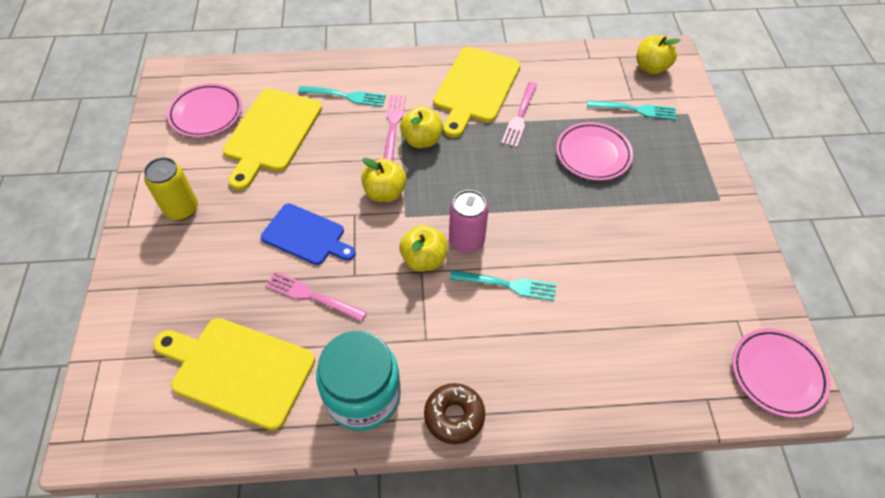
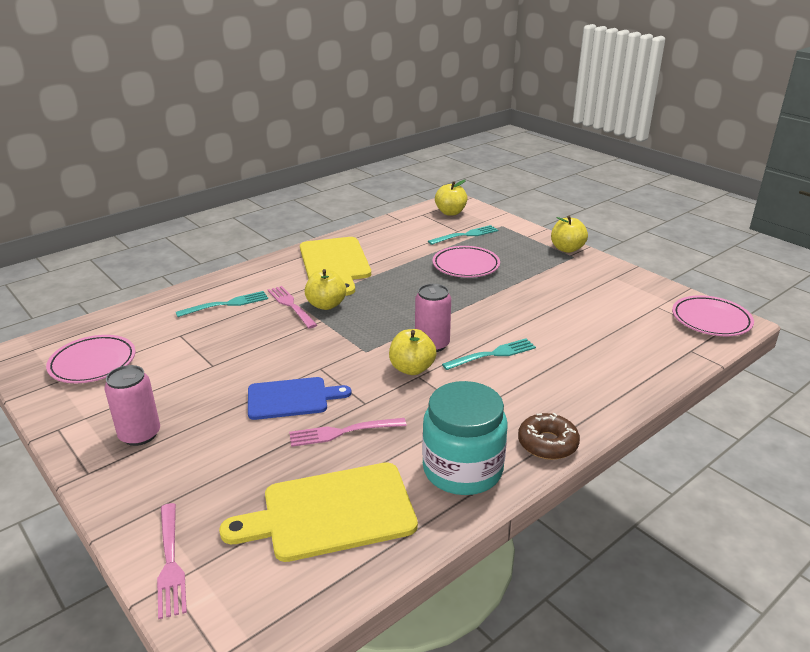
camera: 35 degrees left, 25 degrees down
yellow can [144,157,198,220] -> pink can [104,365,160,446]
yellow cutting board [223,89,322,190] -> none
yellow apple [361,158,406,202] -> yellow apple moved to [551,216,588,253]
pink fork [501,82,537,148] -> pink fork moved to [157,503,187,619]

